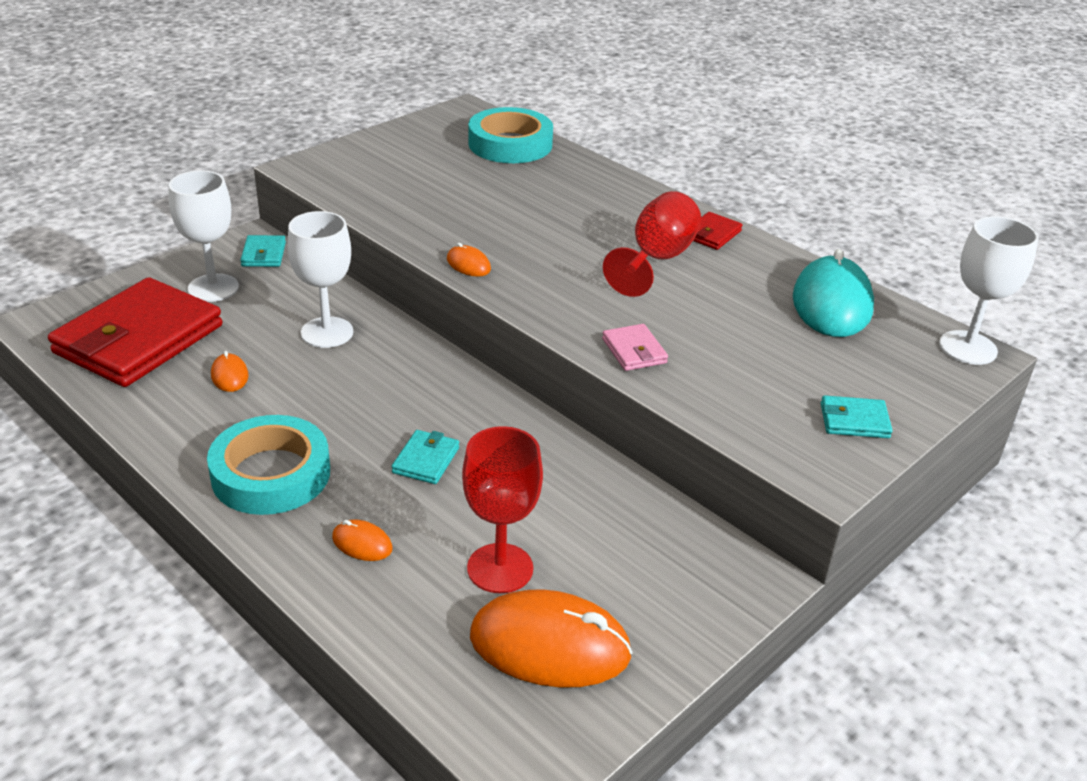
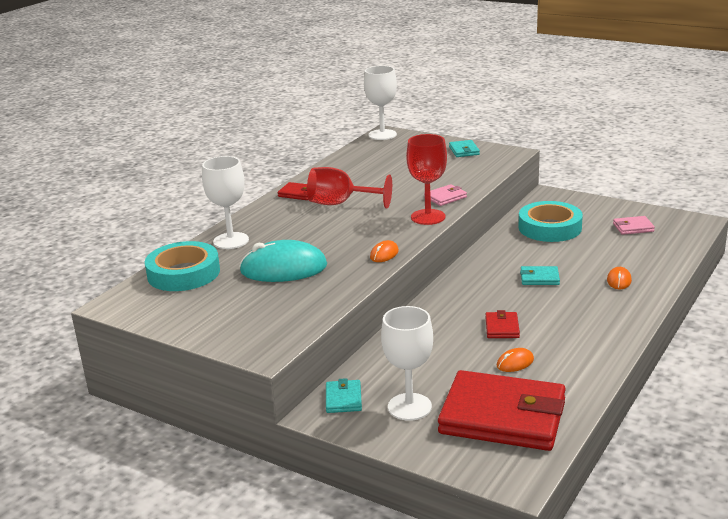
camera: 100 degrees left, 10 degrees down
turquoise tape [207,415,330,515] -> turquoise tape moved to [519,201,583,242]
turquoise wallet [240,235,286,267] -> turquoise wallet turned 75 degrees counterclockwise [326,378,362,413]
white goblet [288,211,353,348] -> white goblet moved to [202,156,249,249]
red goblet [462,426,543,593] -> red goblet moved to [406,134,447,225]
orange mouse [470,590,633,688] -> pink wallet [613,216,655,235]
turquoise mouse [793,249,874,337] -> turquoise mouse moved to [239,240,327,282]
none -> red wallet [485,310,520,338]

